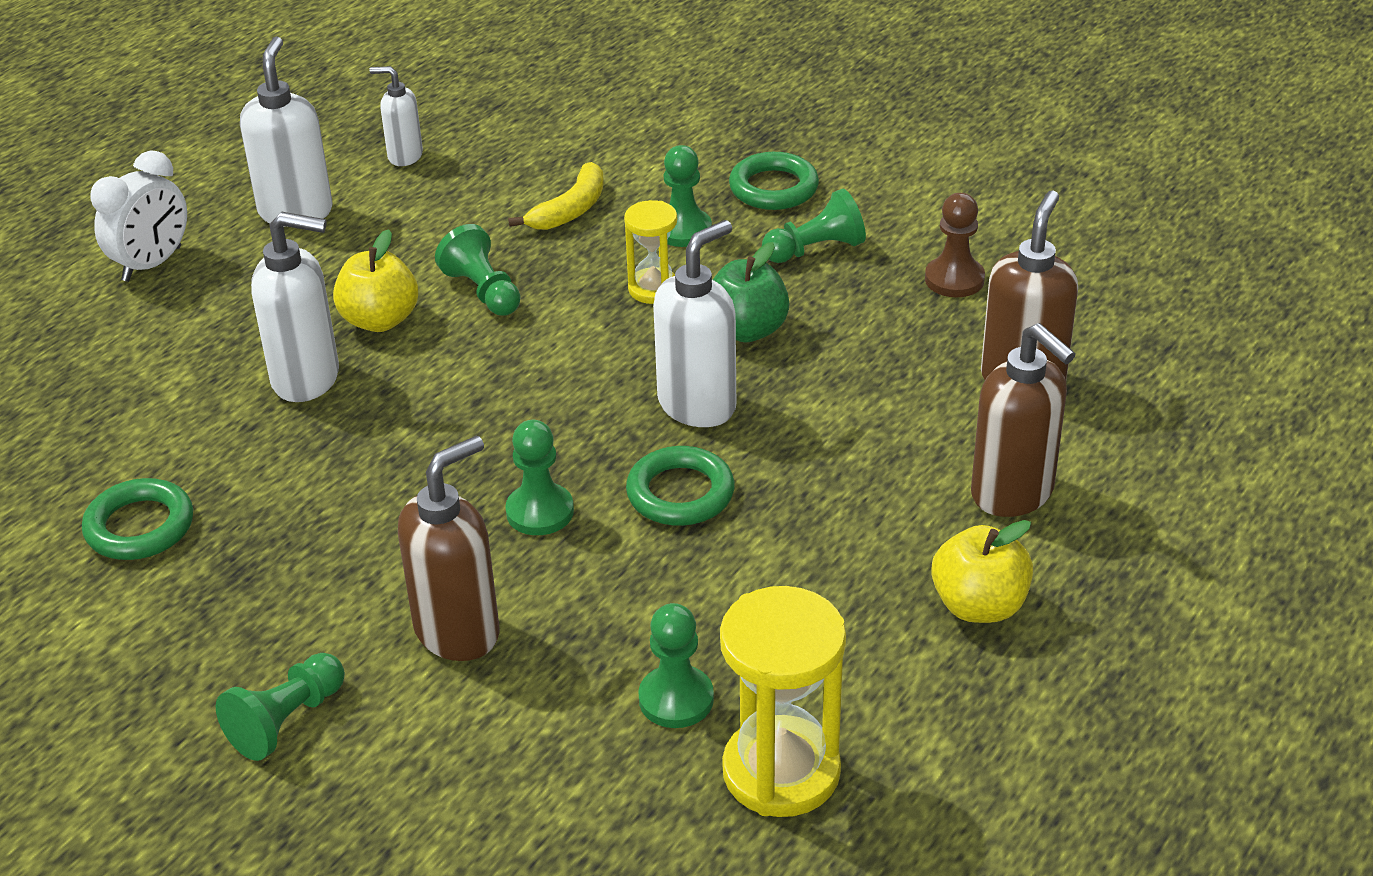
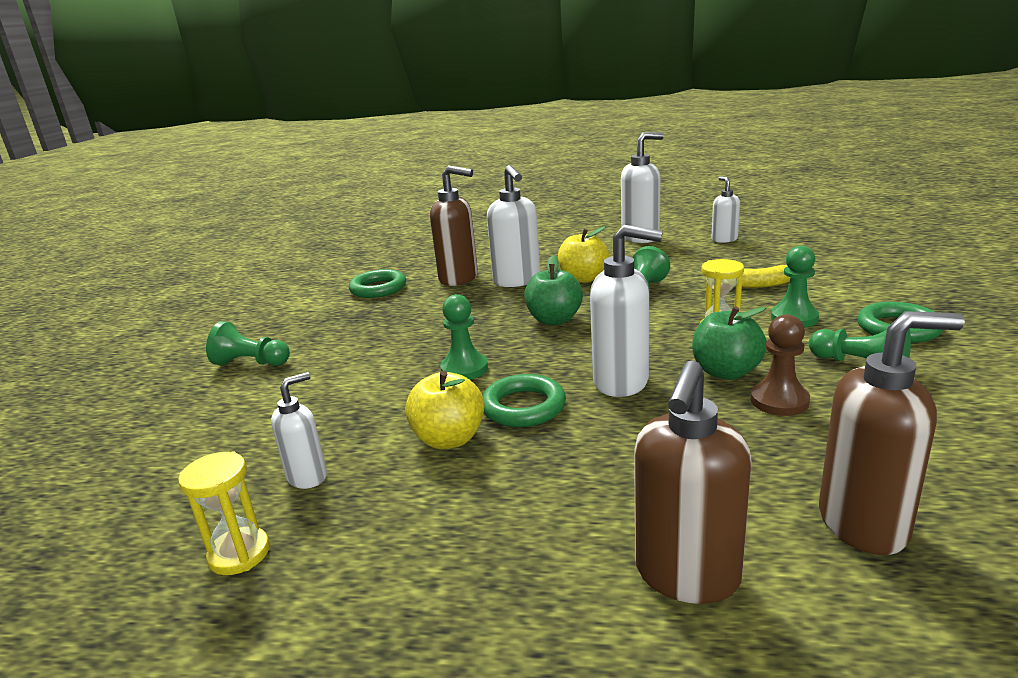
camera: 65 degrees right, 15 degrees down
white clock [91,150,187,282] -> none
brown soap dispenser [398,436,500,661] -> brown soap dispenser moved to [430,165,478,286]
green pawn [638,603,714,728] -> white soap dispenser [271,372,327,489]
yellow hourglass [720,586,846,817] -> yellow hourglass [178,451,270,575], size x0.57
brown pawn [925,193,985,297] -> brown pawn moved to [750,314,810,416]
yellow apple [931,520,1033,623] -> yellow apple moved to [405,370,485,449]
none -> green apple [524,255,583,325]

